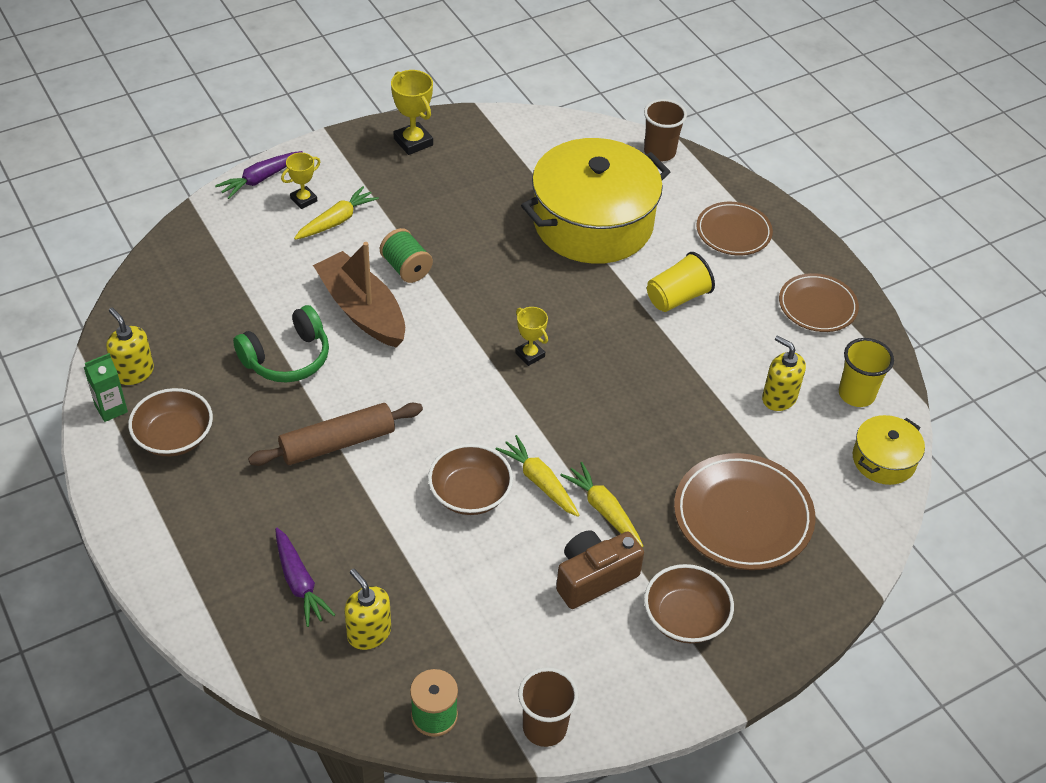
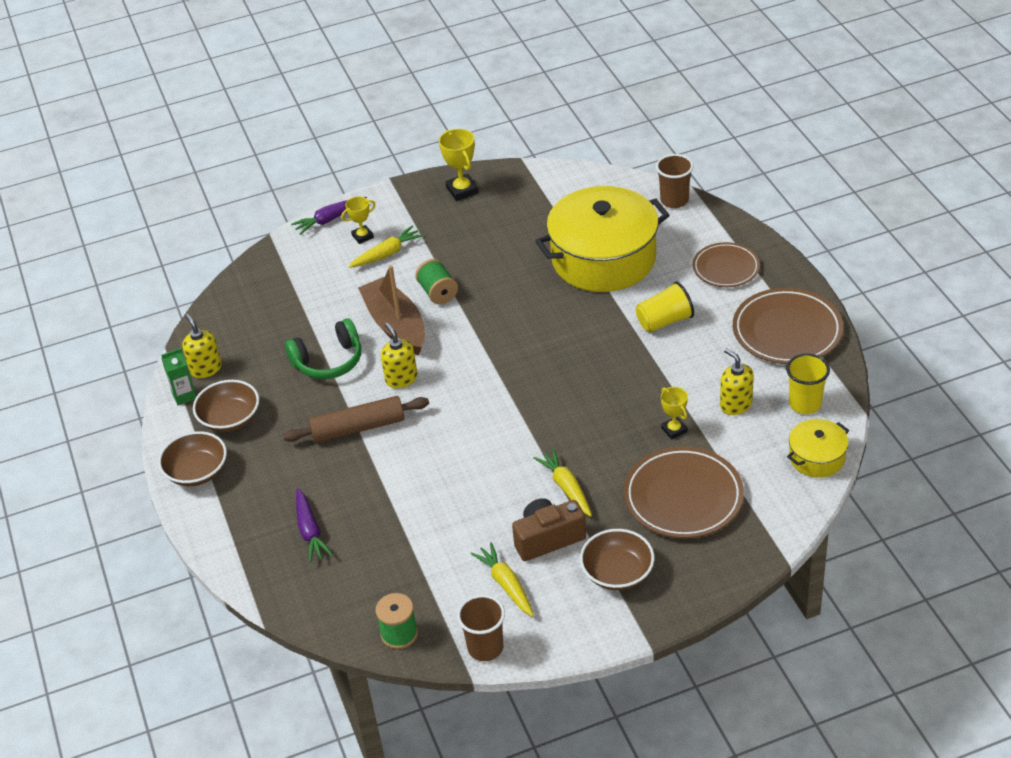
camera: 15 degrees right, 5 degrees down
yellow soap dispenser [344,569,391,650] -> yellow soap dispenser moved to [381,323,418,388]
brown bowl [428,444,513,515] -> brown bowl moved to [158,431,227,486]
yellow carrot [496,435,579,517] -> yellow carrot moved to [471,542,534,616]
yellow trophy [515,307,548,366] -> yellow trophy moved to [661,387,688,439]
brown plate [779,273,859,332] -> brown plate [733,288,843,364], size x1.57

